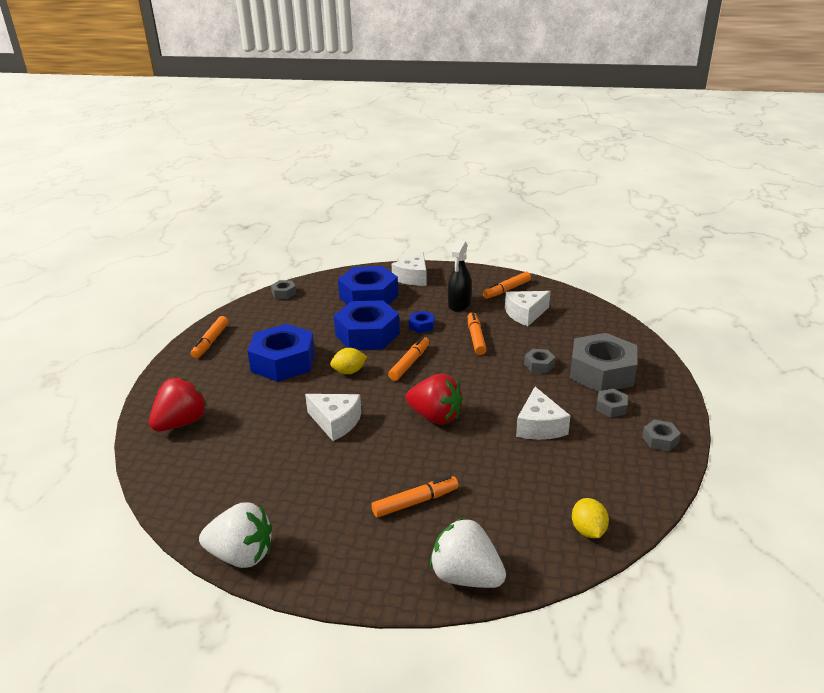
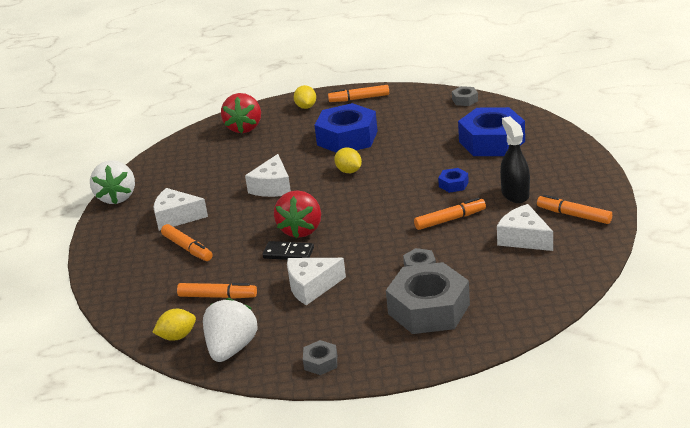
camera: 75 degrees right, 0 degrees up
red strawberry [149,378,207,432] -> red strawberry turned 75 degrees clockwise [221,93,261,133]
blue nut [334,300,400,350] -> none
orange marker [388,336,429,381] -> orange marker moved to [177,283,257,299]
white cheese [392,252,427,286] -> white cheese moved to [154,188,208,231]
white strawberry [430,517,506,588] -> white strawberry moved to [203,298,258,362]
black spray bottle [448,240,472,312] -> black spray bottle turned 75 degrees clockwise [500,116,530,203]
grey nut [596,389,628,417] -> none
none -> black domino [262,241,314,260]
none -> yellow lemon [294,85,316,109]

